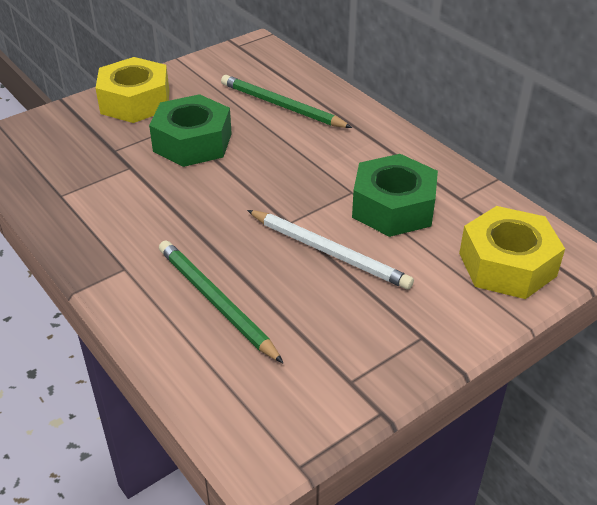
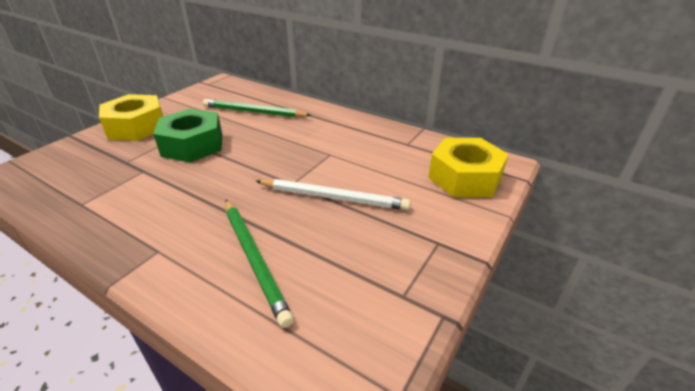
camera: 20 degrees left, 5 degrees down
green pencil [159,240,284,364] -> green pencil turned 150 degrees counterclockwise [225,200,294,328]
green nut [352,154,438,237] -> none

